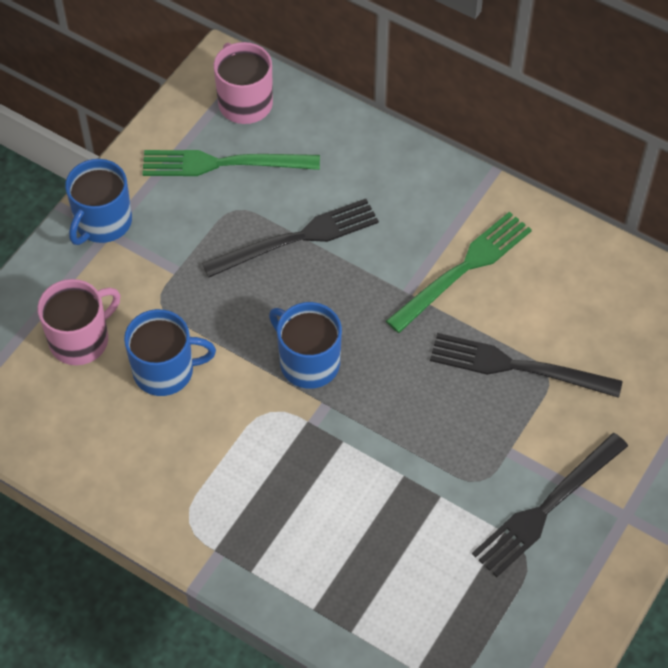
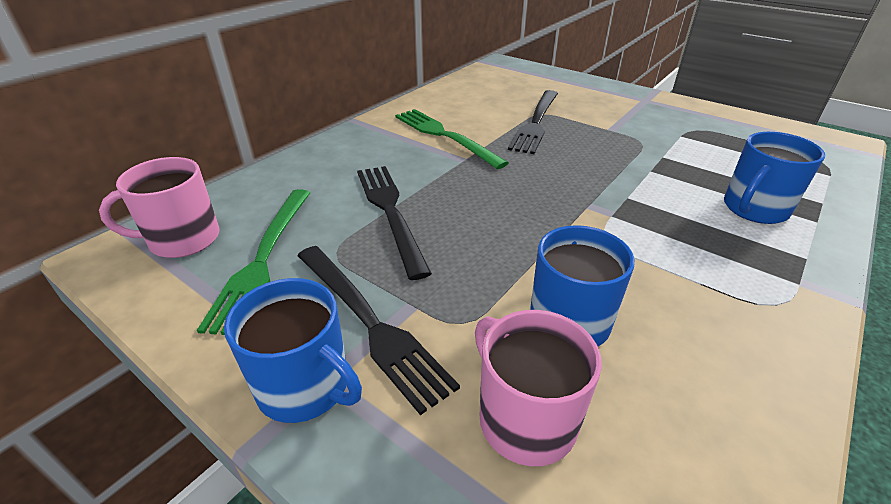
camera: 85 degrees left, 20 degrees down
blue mug [269,302,342,389] -> blue mug moved to [724,132,825,224]
black fork [472,433,628,577] -> black fork moved to [297,246,460,415]

